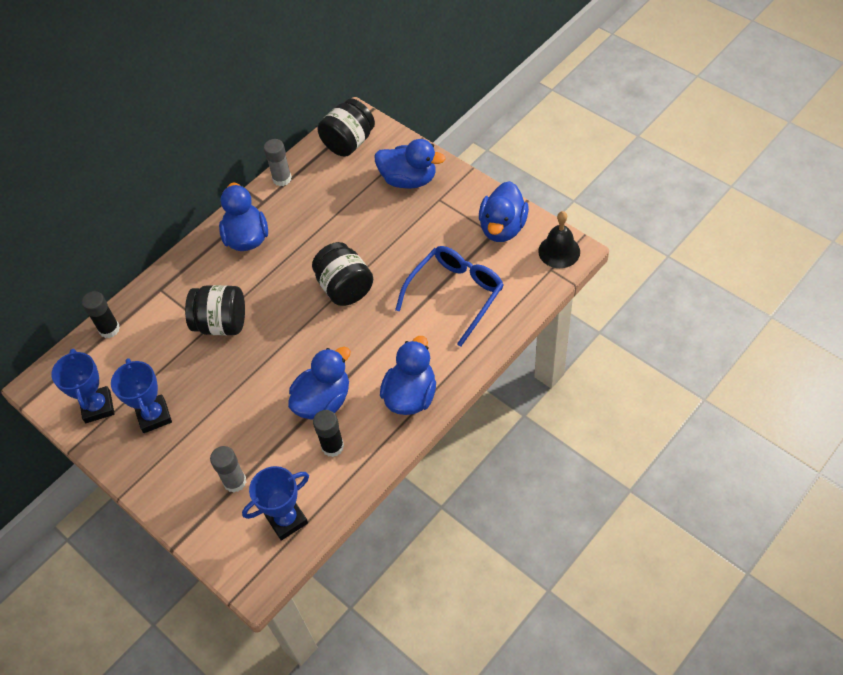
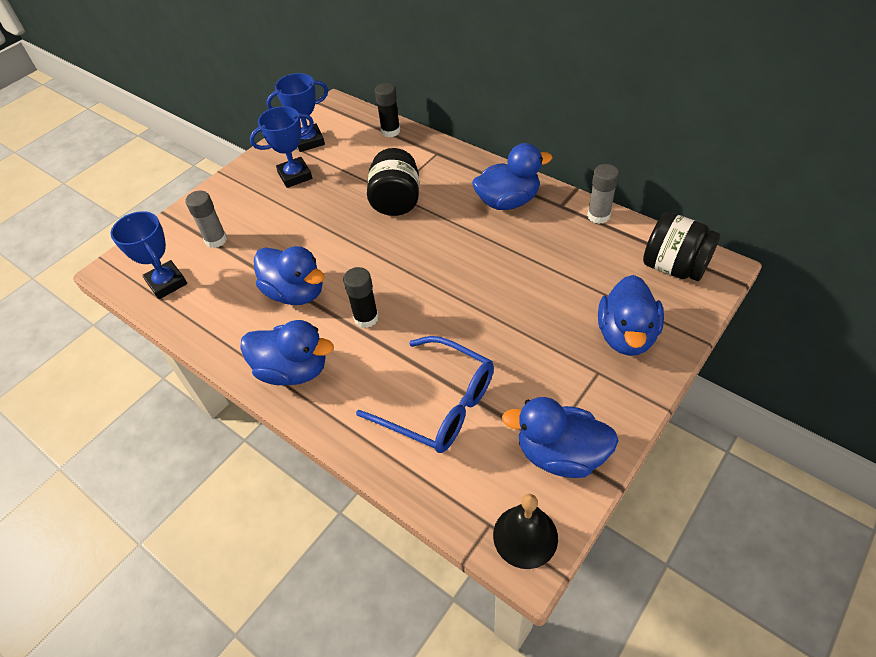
camera: 85 degrees right, 5 degrees down
black jar [312,242,373,306] -> none
black glue stick [313,410,344,457] -> black glue stick moved to [343,267,379,328]

